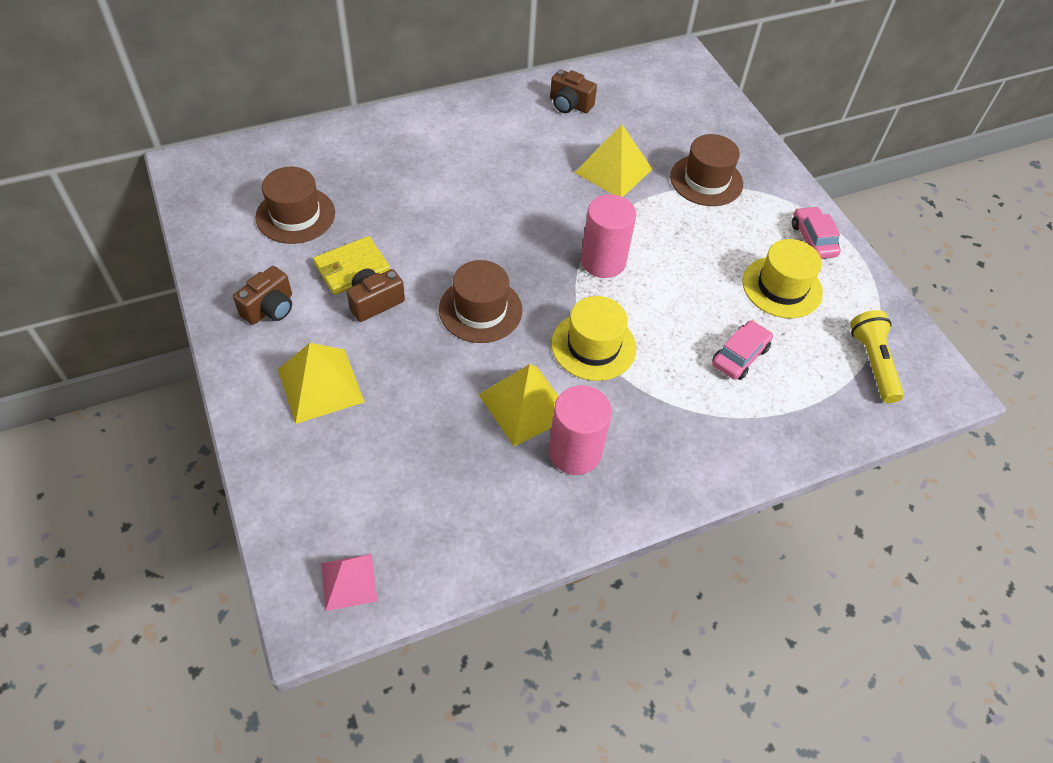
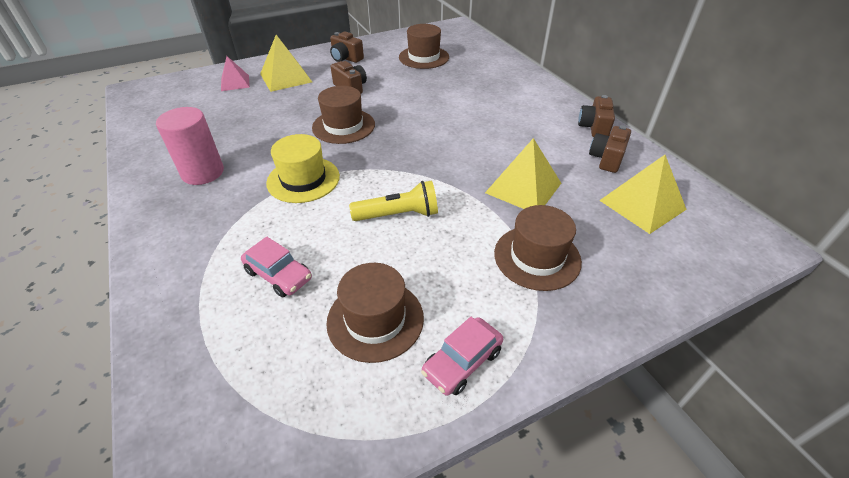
camera: 90 degrees right, 10 degrees down
yellow wallet [313,236,390,295] -> none
pink pyramid [321,554,378,611] -> pink pyramid moved to [221,56,250,91]
yellow pyramid [479,364,558,446] -> yellow pyramid moved to [599,155,687,234]
pink cylinder [581,195,636,278] -> none
yellow hat [742,239,823,318] -> brown hat [326,263,424,363]
pink car [792,206,841,259] -> pink car turned 150 degrees clockwise [421,317,503,396]
yellow flashlight [850,310,904,403] -> yellow flashlight moved to [349,181,438,221]
none -> brown camera [578,95,615,137]

